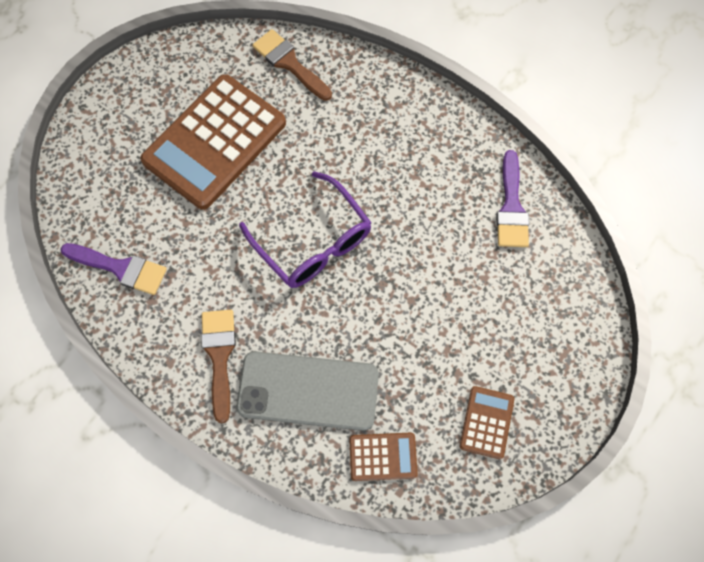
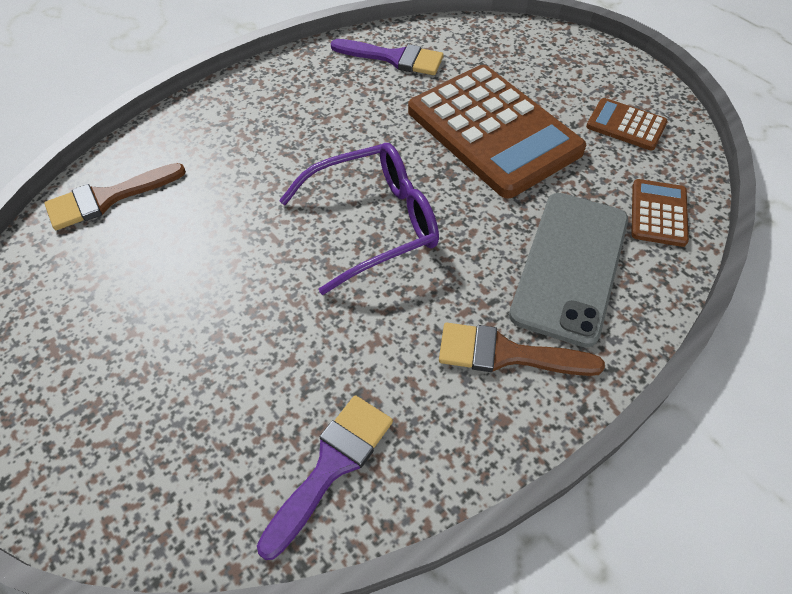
camera: 75 degrees left, 15 degrees down
brown calculator [140,74,286,210] -> brown calculator moved to [408,65,586,198]

